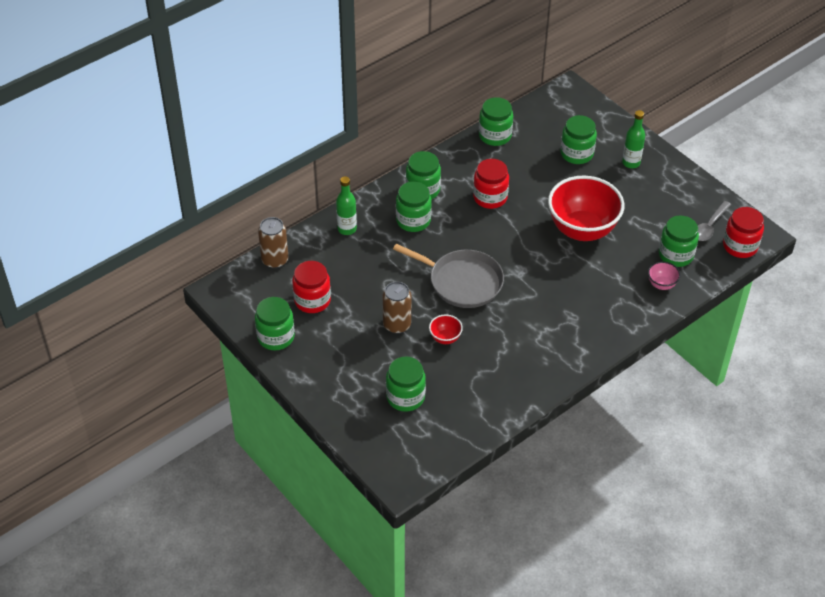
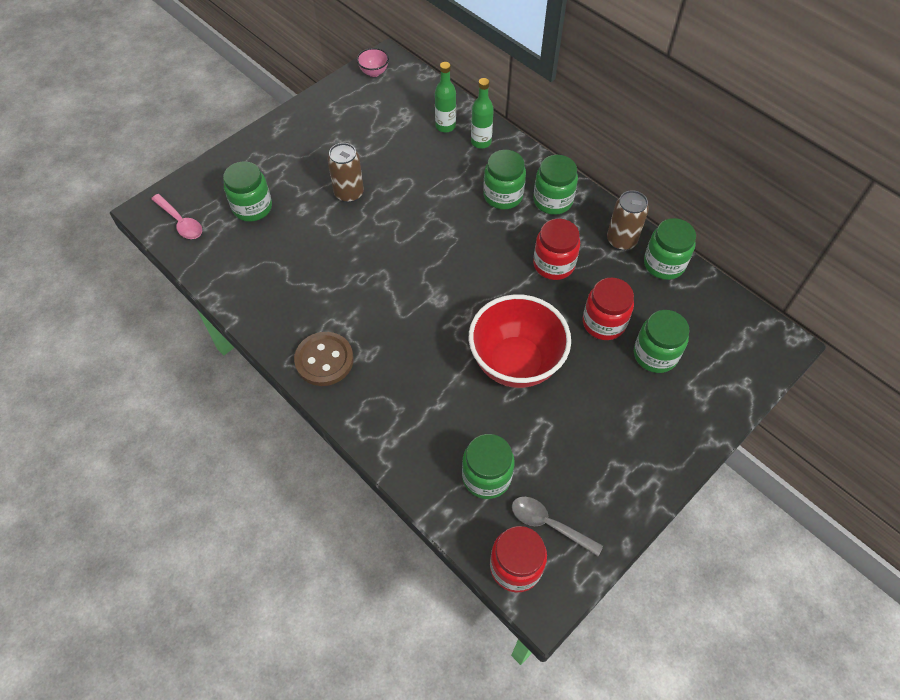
camera: 85 degrees right, 10 degrees up
green jar [255,297,295,350] -> none
brown can [258,217,288,268] -> brown can moved to [607,190,649,250]
red jar [292,261,331,313] -> red jar moved to [583,278,634,340]
grey pan [393,244,504,308] -> none
red bowl [429,315,463,344] -> none
green bottle [622,110,645,168] -> green bottle moved to [435,62,456,132]
pink bowl [648,261,681,290] -> pink bowl moved to [357,48,389,77]
none -> pink spoon [151,194,202,239]
none -> brown button [294,332,353,386]

